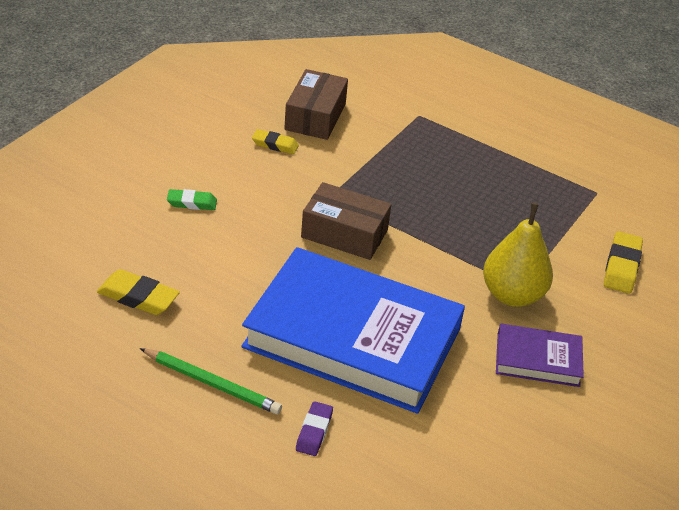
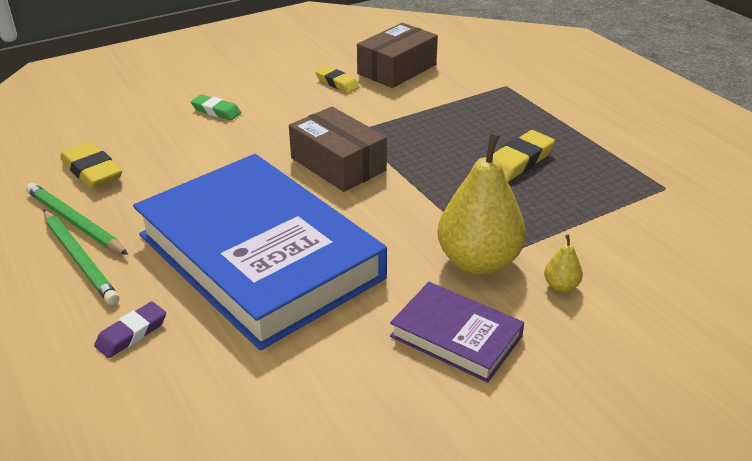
camera: 30 degrees right, 5 degrees down
yellow eraser [604,231,643,294] -> yellow eraser moved to [493,130,555,182]
none -> green pencil [26,183,128,255]
none -> yellow pear [544,234,583,292]

